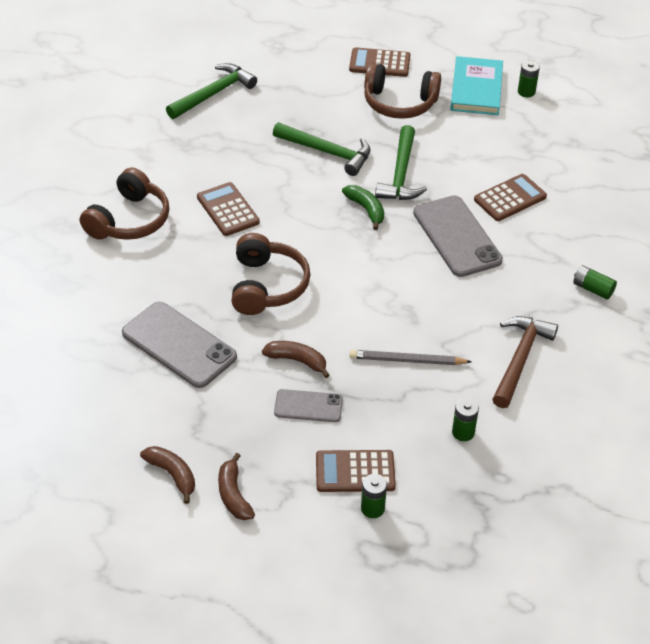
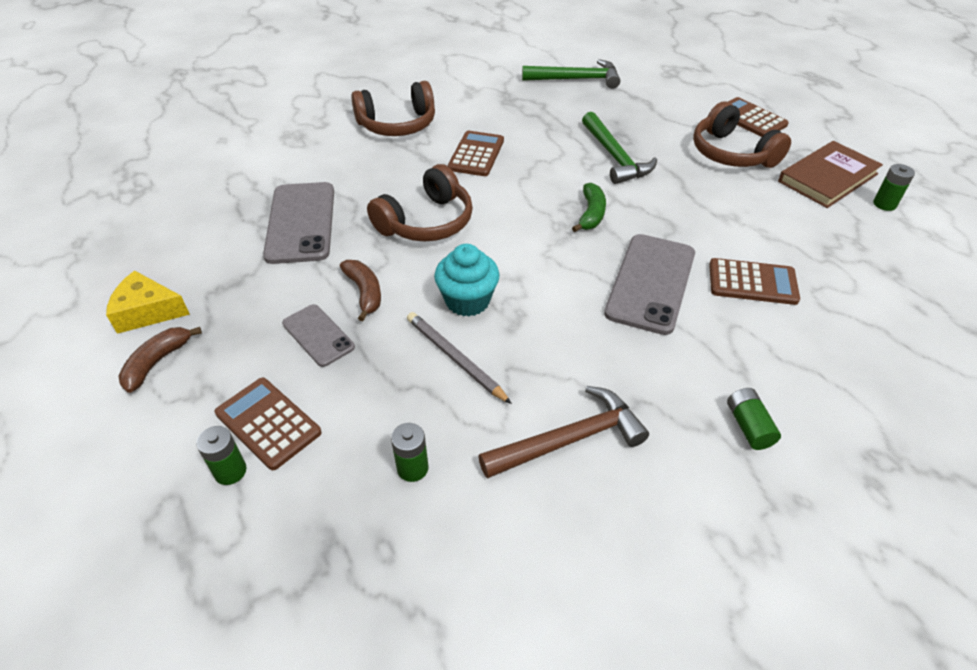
camera: 45 degrees right, 0 degrees up
brown banana [140,446,195,504] -> yellow cheese [106,271,190,334]
green hammer [375,125,427,200] -> none
turquoise book [450,56,503,115] -> brown book [778,141,883,208]
none -> turquoise cupcake [434,244,500,316]

